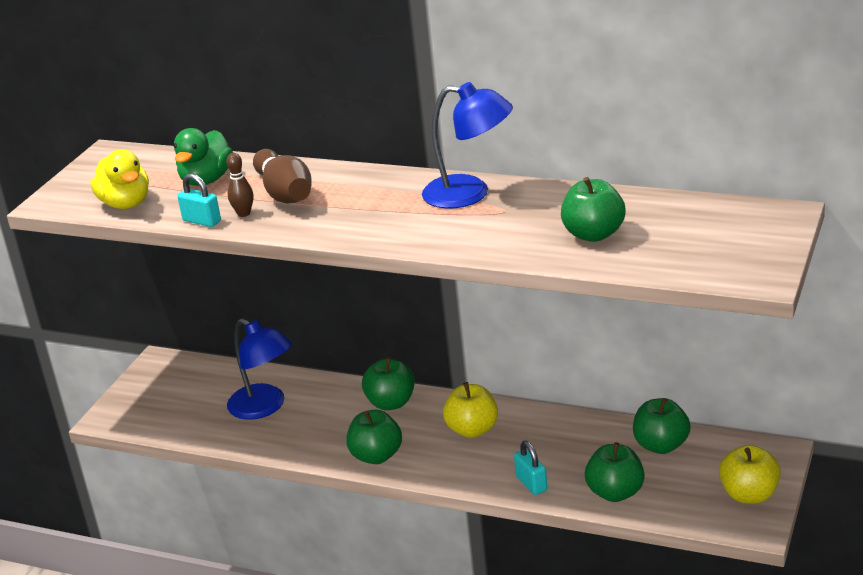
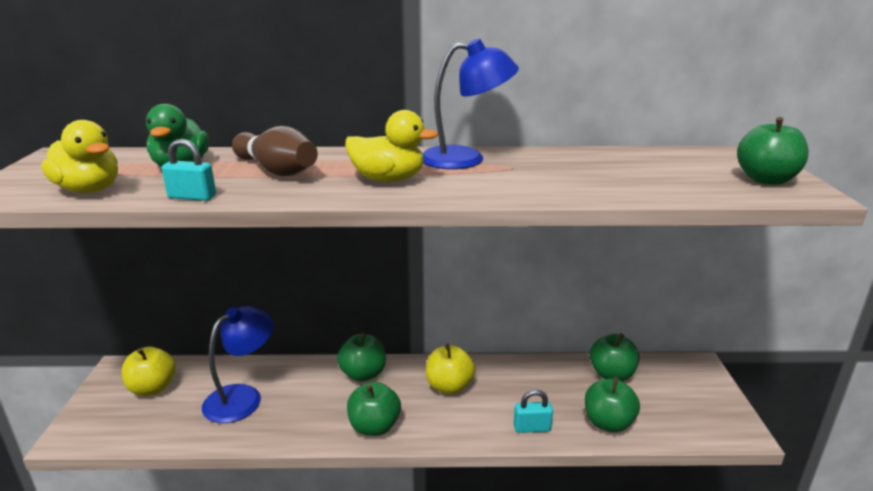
camera: 25 degrees left, 5 degrees down
brown bowling pin [227,153,254,217] -> none
blue lamp [227,319,292,420] -> blue lamp turned 75 degrees counterclockwise [202,306,273,423]
turquoise padlock [514,441,547,495] -> turquoise padlock turned 45 degrees counterclockwise [514,390,553,433]
green apple [561,177,626,242] -> green apple moved to [737,117,809,185]
yellow apple [719,445,781,504] -> yellow apple moved to [122,346,176,396]
none -> yellow duck [345,110,438,182]

